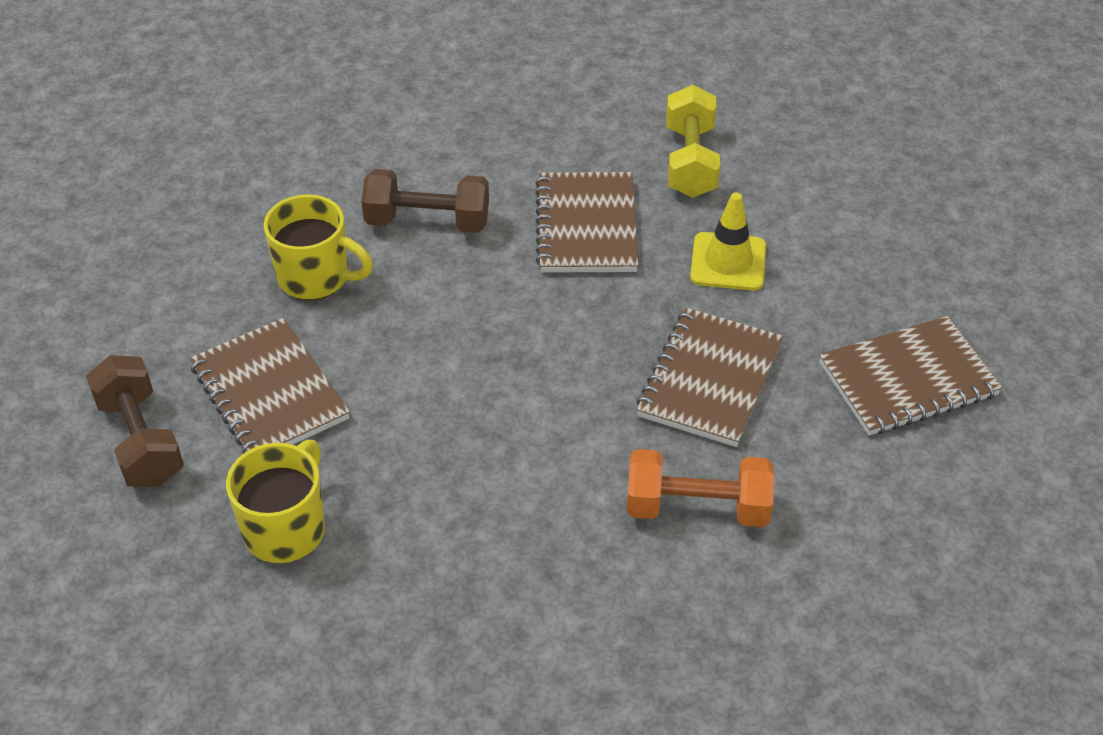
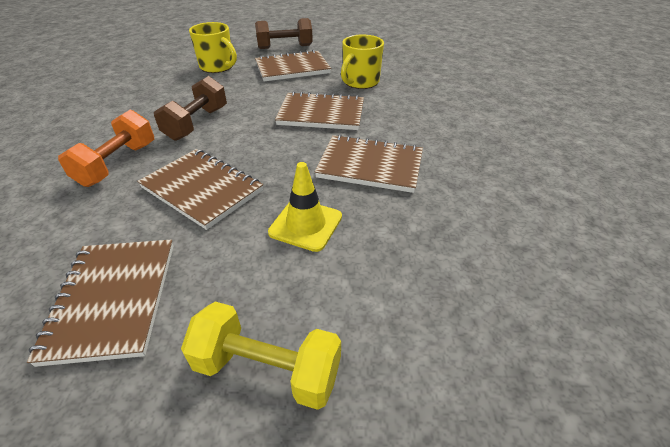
camera: 105 degrees right, 5 degrees down
brown dumbbell [361,169,489,233] -> brown dumbbell moved to [154,76,227,141]
yellow dumbbell [666,85,720,198] -> yellow dumbbell moved to [181,302,341,410]
none -> brown notebook [275,91,364,130]

